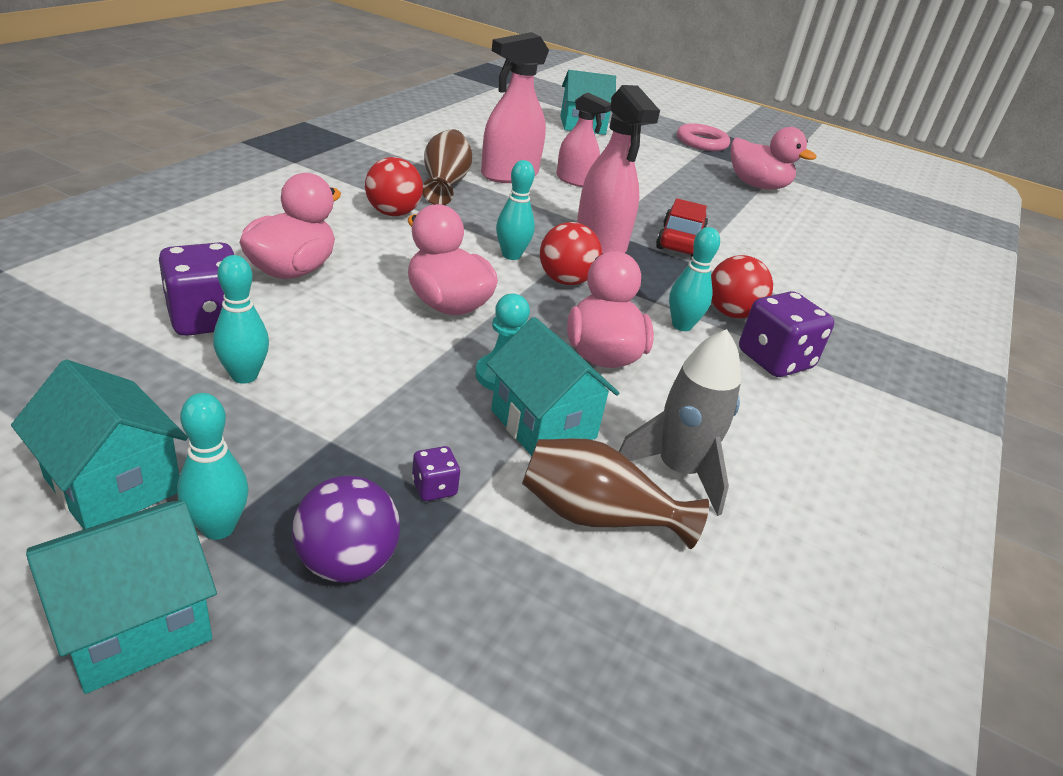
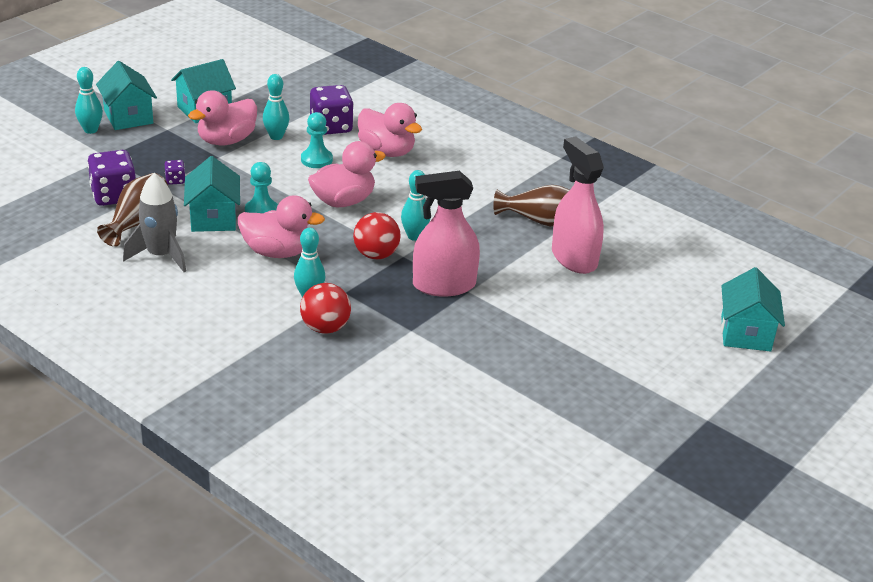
camera: 105 degrees right, 0 degrees up
turquoise bowling pin [177,393,249,540] -> turquoise bowling pin moved to [75,67,103,134]
purple ball [292,476,400,583] -> none
red ball [365,157,423,216] -> none
turquoise house [486,317,619,456] -> turquoise house turned 75 degrees counterclockwise [184,156,240,232]
pink spray bottle [556,93,611,187] -> none
red car [656,198,708,256] -> none
pink ring [677,124,730,151] -> none
pink duck [731,127,817,190] -> pink duck moved to [188,90,257,145]
purple dice [739,291,834,377] -> purple dice moved to [87,150,136,206]
none -> turquoise pawn [301,112,333,168]

